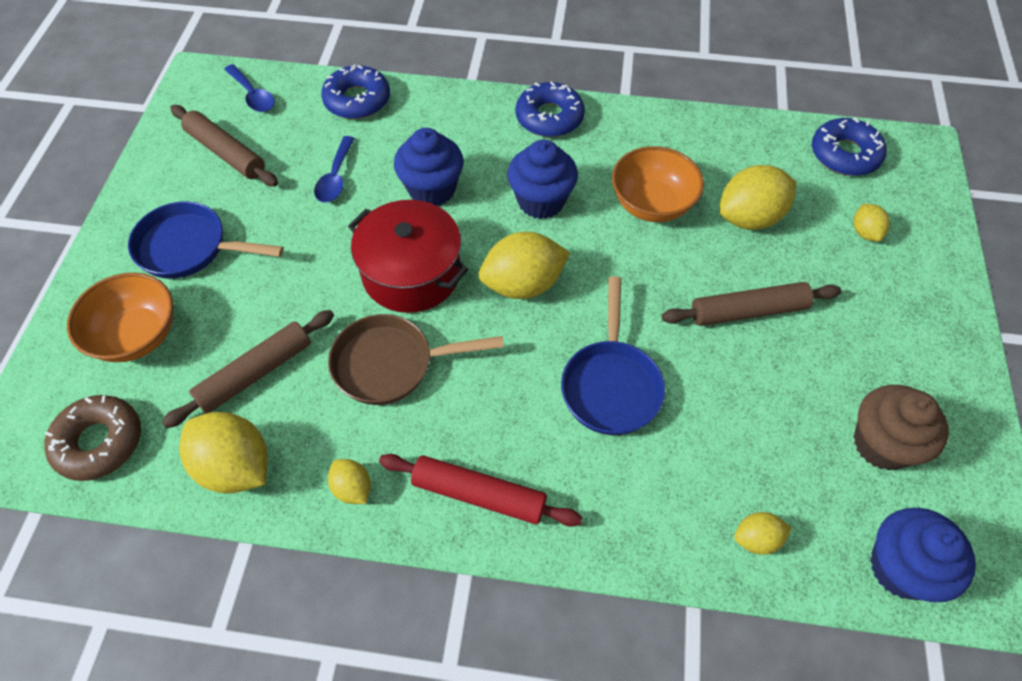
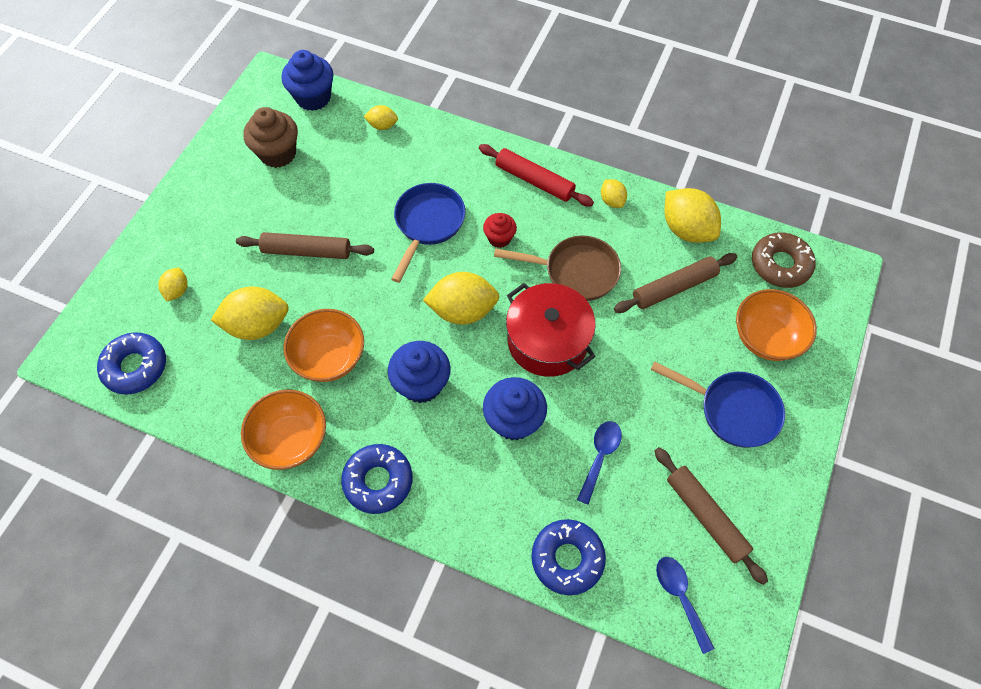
camera: 165 degrees left, 5 degrees up
none -> orange bowl [241,390,326,470]
none -> red cupcake [483,213,517,248]

